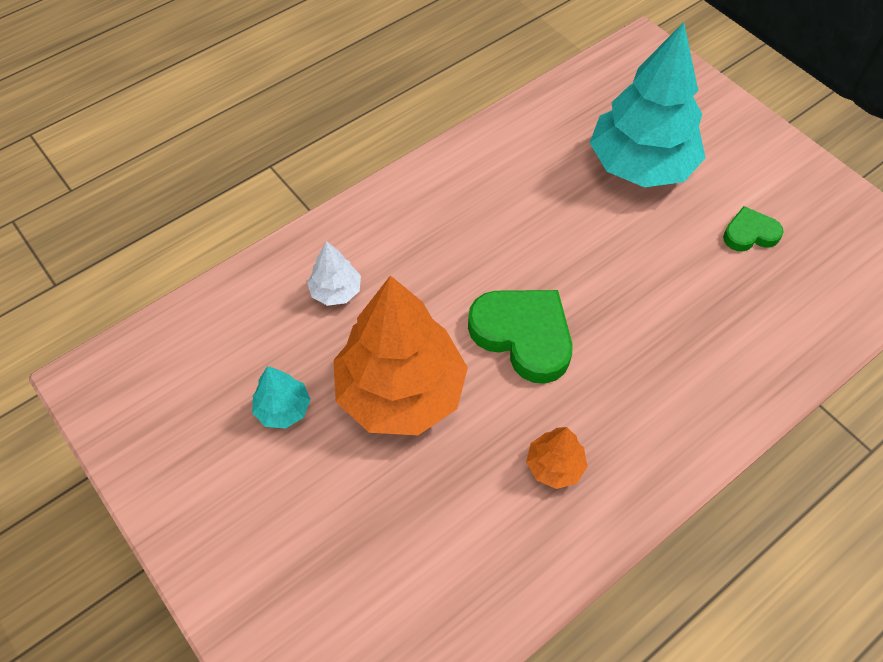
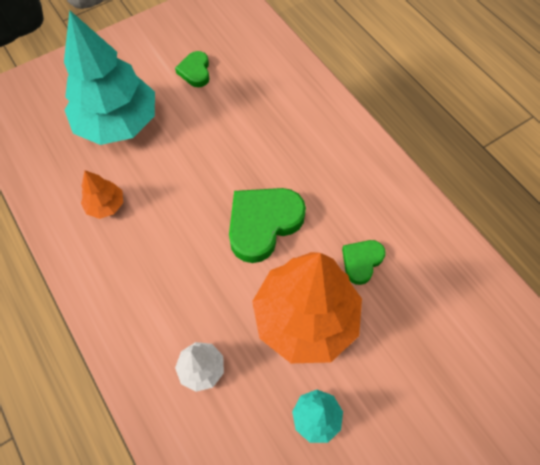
camera: 85 degrees left, 5 degrees up
orange tree [526,427,588,489] -> orange tree moved to [81,170,123,219]
none -> green heart [342,240,386,285]

